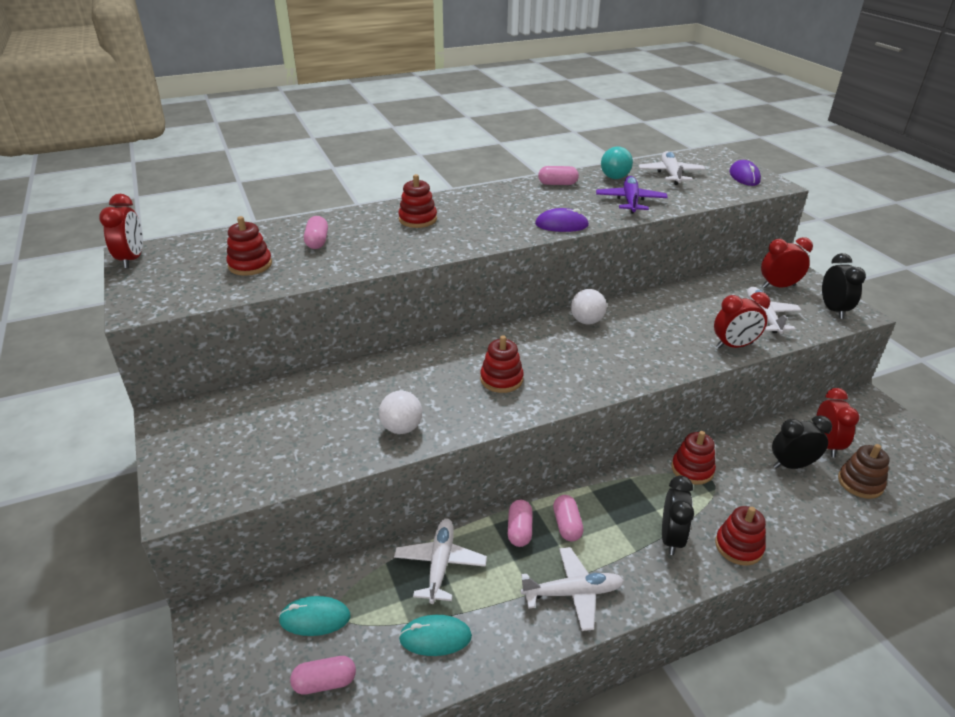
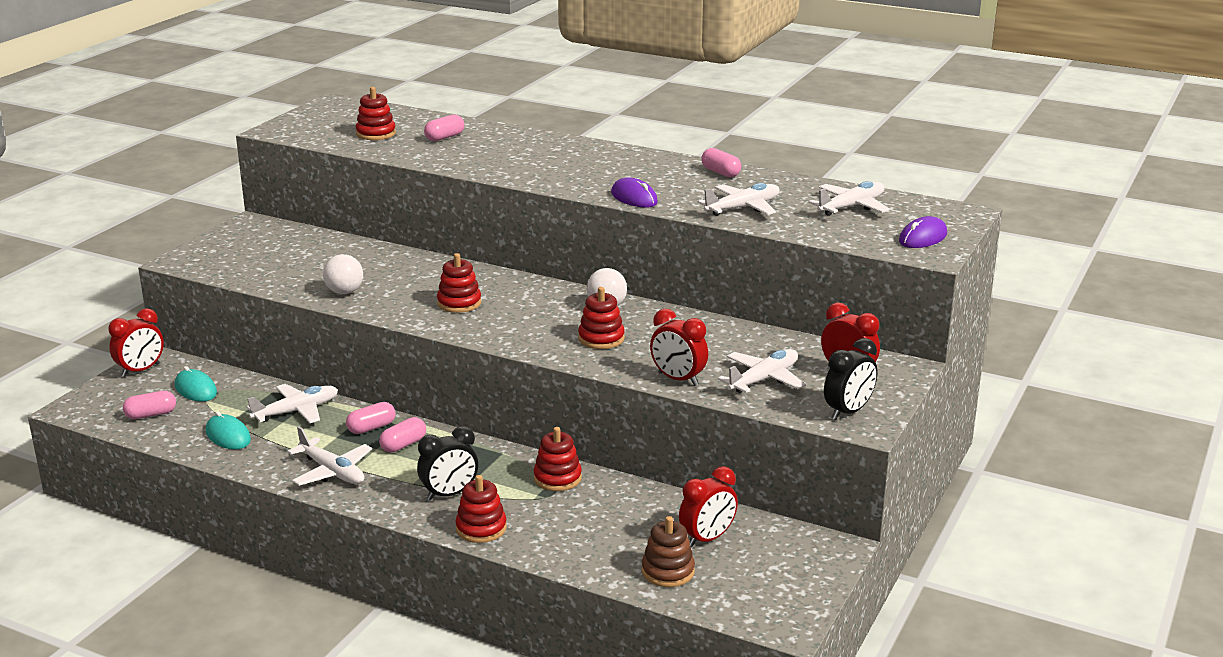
camera: 50 degrees right, 10 degrees down
red clock [99,194,143,269] -> red clock moved to [108,308,164,377]
pink capsule [290,656,356,695] -> pink capsule turned 60 degrees counterclockwise [123,391,176,419]
red stacking toy [398,174,437,228] -> red stacking toy moved to [578,287,625,349]
purple plane [596,176,668,214] -> white plane [697,183,780,216]
turquoise ball [601,147,633,179] -> none
black clock [772,415,832,469] -> none

